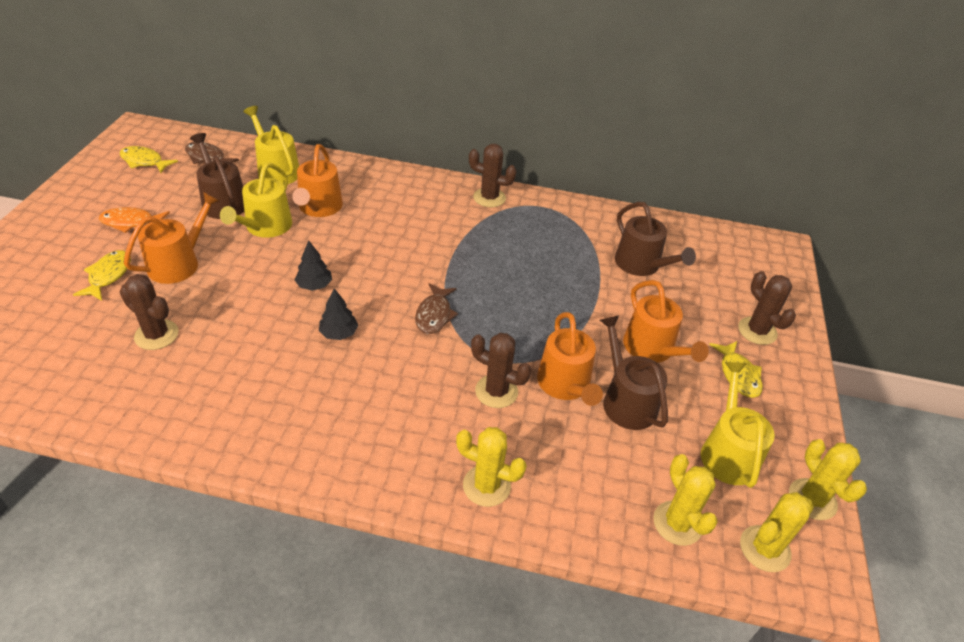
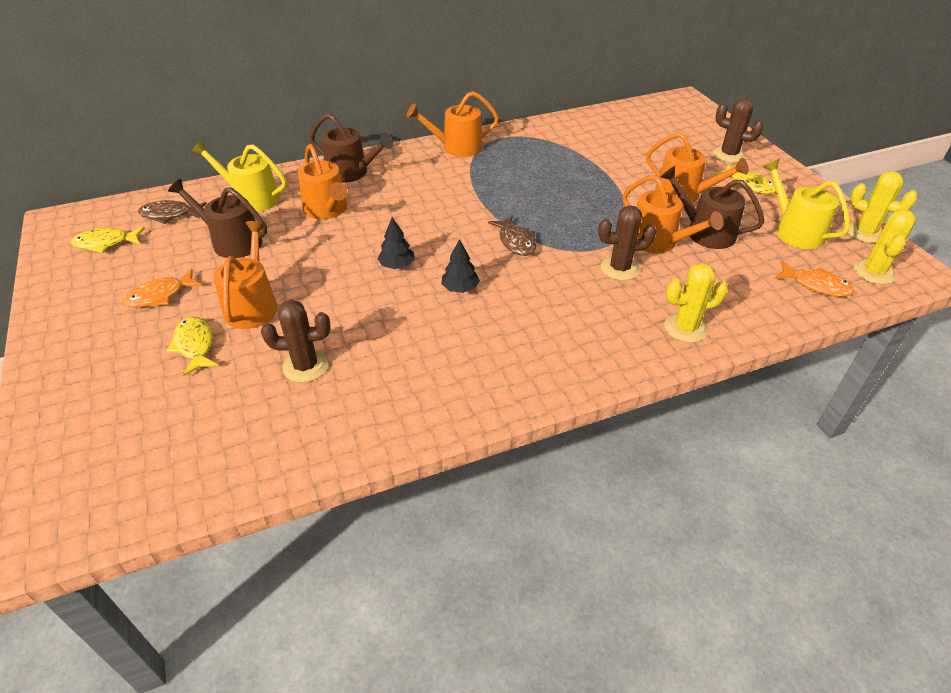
camera: 30 degrees left, 0 degrees up
yellow watering can [220,163,292,238] -> none
brown cactus [469,144,517,207] -> orange watering can [406,91,499,157]
brown watering can [615,202,696,276] -> brown watering can moved to [310,113,394,183]
yellow cactus [653,454,718,546] -> orange fish [774,261,854,297]

